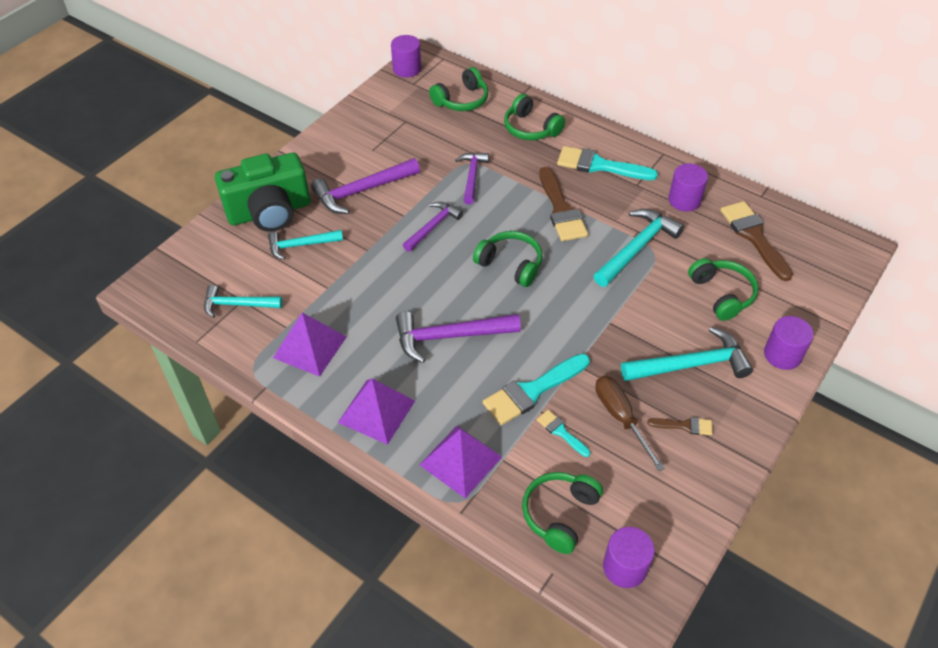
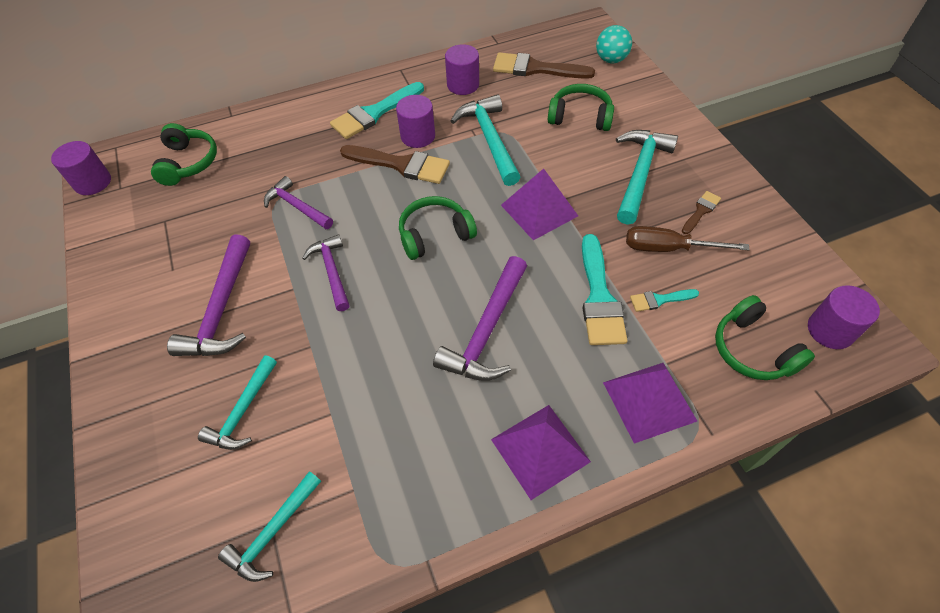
camera: 55 degrees left, 5 degrees up
green camera [215,153,310,232] -> none
purple pyramid [273,313,347,377] -> purple pyramid moved to [501,168,578,240]
green headphones [504,94,565,140] -> none
purple cylinder [764,316,814,370] -> purple cylinder moved to [396,95,435,148]
none -> turquoise ball [596,25,632,63]

